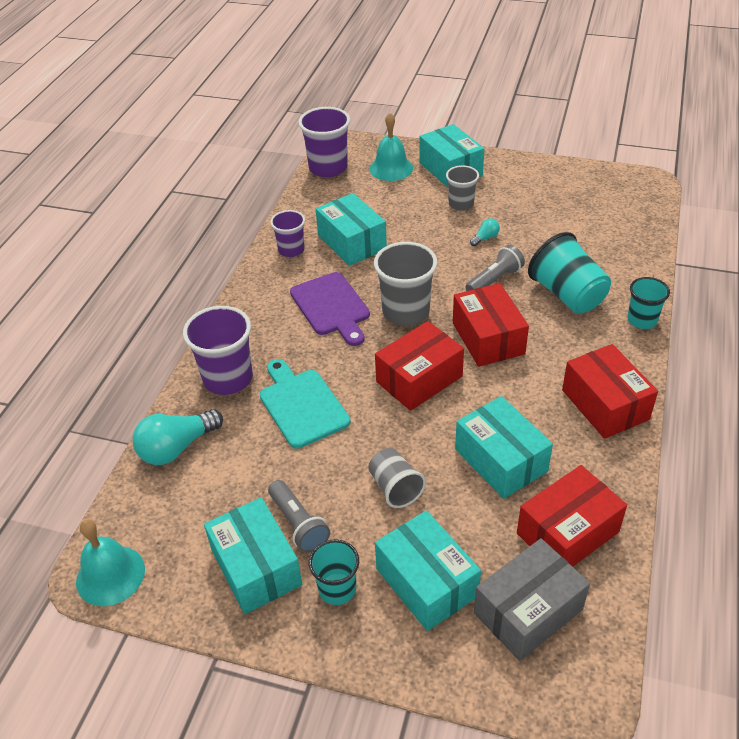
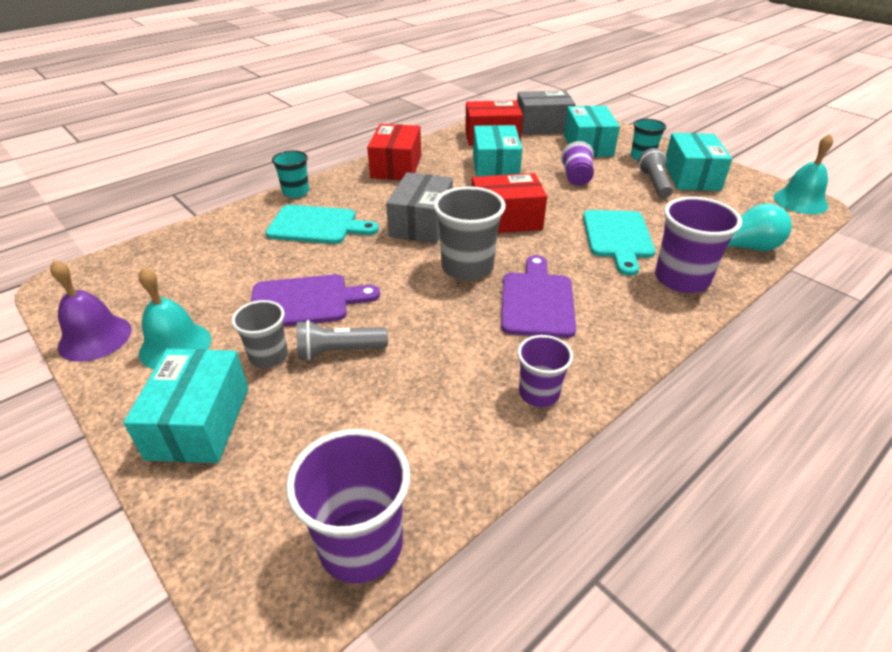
camera: 150 degrees left, 5 degrees down
turquoise box [316,193,387,266] -> none
grey cup [368,448,426,508] -> purple cup [561,141,594,186]
turquoise bell [370,113,413,181] -> turquoise bell moved to [139,267,211,369]
red box [453,283,529,367] -> grey box [386,172,453,243]
grey flashlight [465,245,525,291] -> grey flashlight moved to [297,320,388,360]
turquoise light bulb [470,218,500,246] -> purple cutting board [251,274,380,327]
turquoise cup [528,232,611,314] -> turquoise cutting board [266,205,379,244]
none -> purple bell [50,260,132,362]

